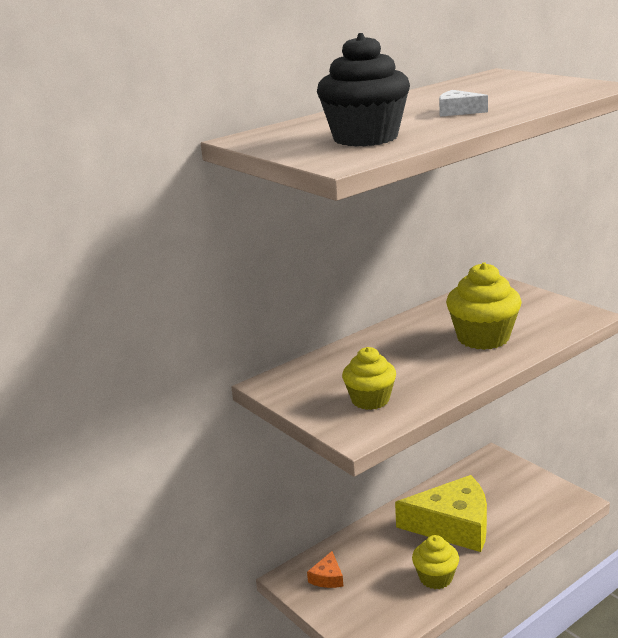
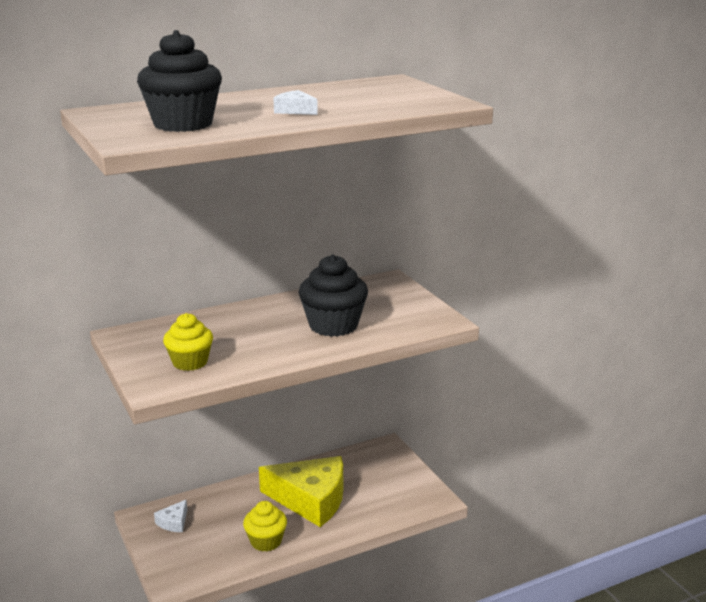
camera: 10 degrees right, 0 degrees up
orange cheese [307,551,343,588] -> white cheese [154,500,187,532]
yellow cupcake [446,262,522,350] -> black cupcake [298,255,368,337]

